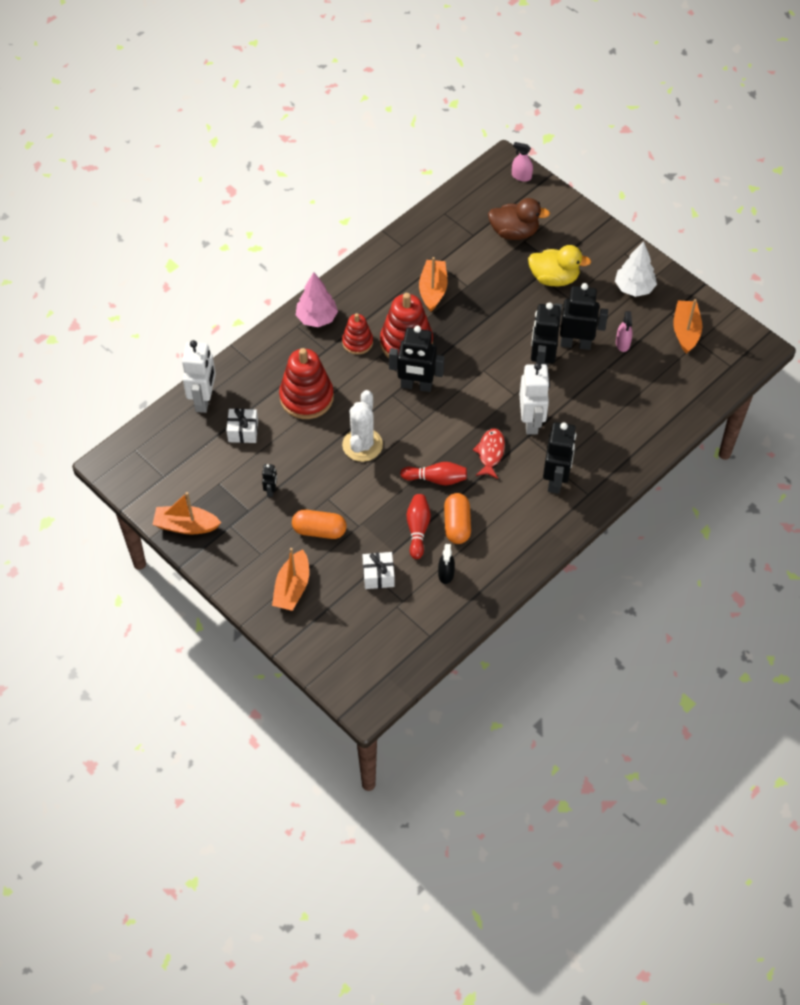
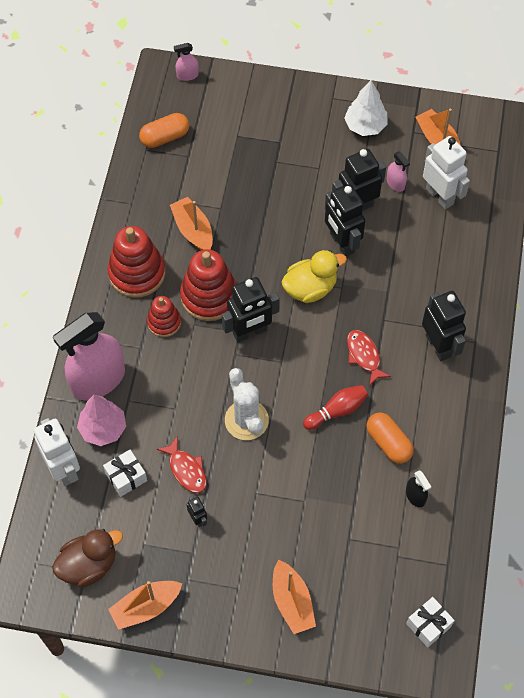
camera: 35 degrees left, 5 degrees up
red stacking toy [279,348,334,419] -> red stacking toy moved to [108,226,165,298]
orange capsule [292,510,346,539] -> orange capsule moved to [139,113,189,148]
pink tree [296,272,338,327] -> pink tree moved to [77,395,126,446]
white gift [363,552,395,589] -> white gift moved to [406,597,455,647]
red bowling pin [407,494,431,559] -> none
brown duck [488,198,550,240] -> brown duck moved to [52,529,123,587]
white robot [520,363,550,435] -> white robot moved to [423,136,470,209]
yellow duck [528,245,591,286] -> yellow duck moved to [281,250,347,303]
none -> pink spray bottle [53,312,125,401]
none -> red fish [157,436,207,493]

